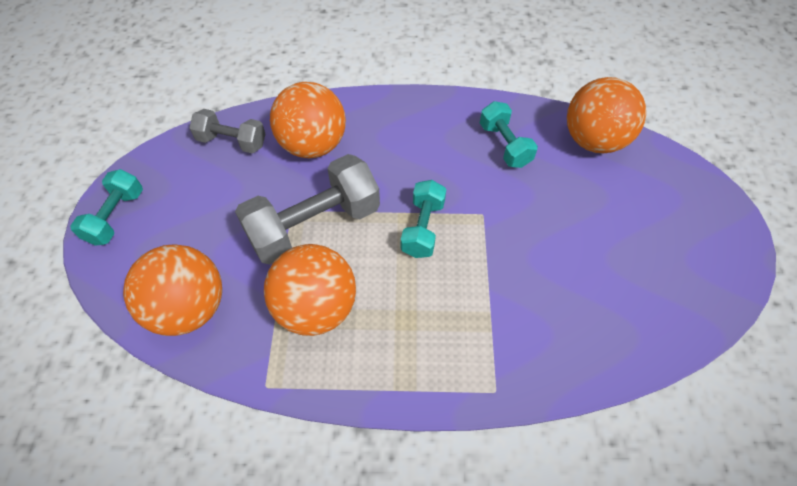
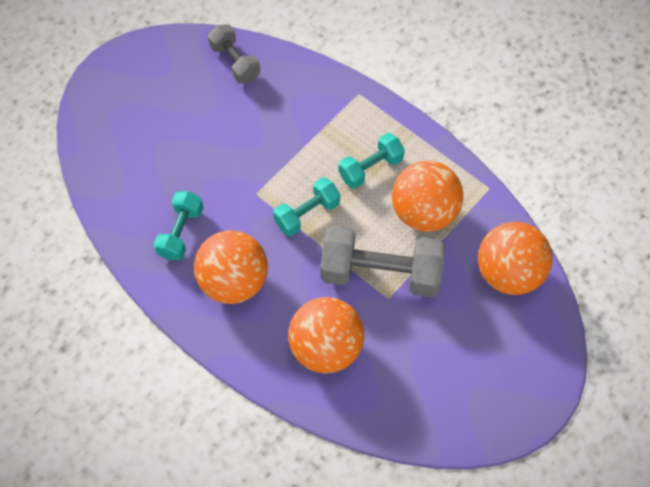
camera: 140 degrees left, 5 degrees up
turquoise dumbbell [70,169,143,246] -> turquoise dumbbell moved to [338,133,405,189]
grey dumbbell [189,109,265,153] -> grey dumbbell moved to [208,24,260,83]
orange ball [567,77,646,153] -> orange ball moved to [194,230,268,304]

